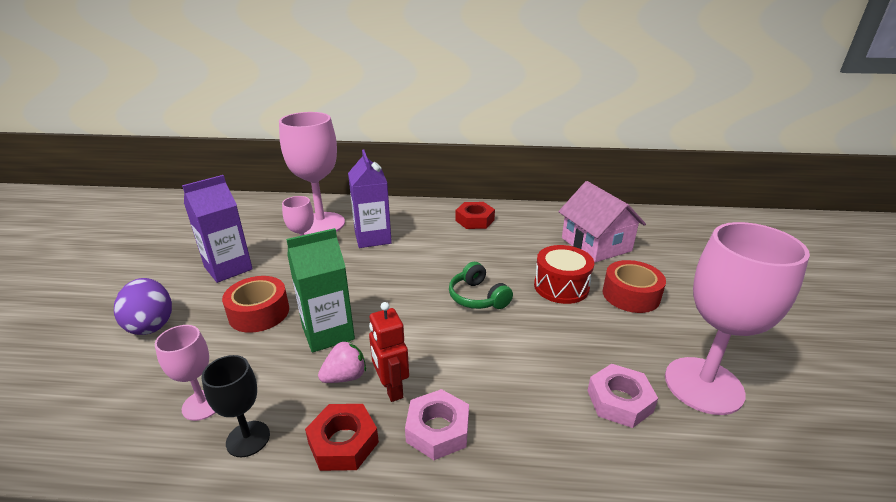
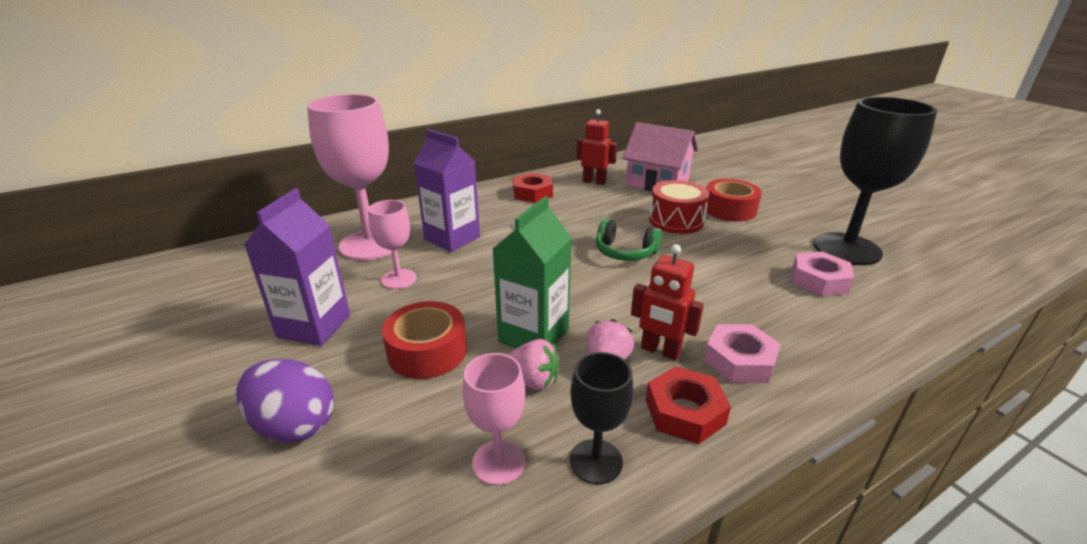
camera: 35 degrees left, 0 degrees up
pink goblet [665,222,810,415] -> black goblet [813,97,937,265]
none -> pink strawberry [508,339,560,390]
none -> red robot [576,109,617,185]

